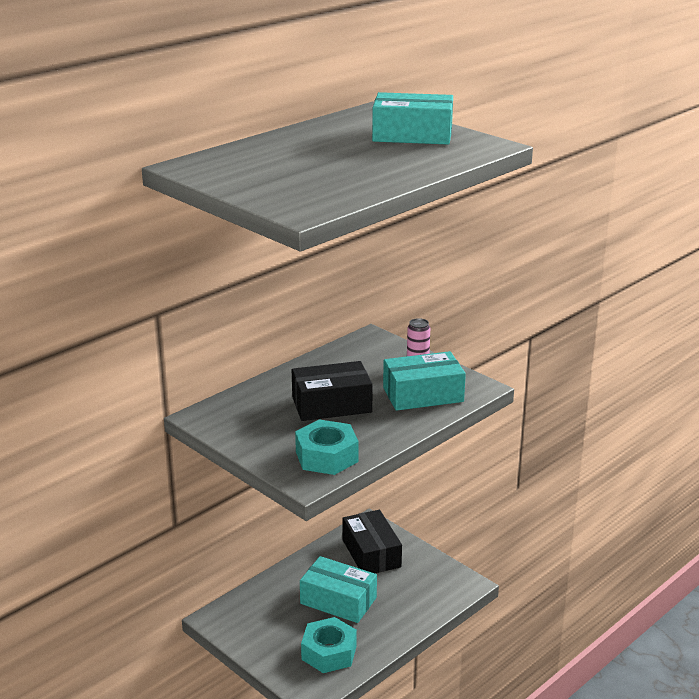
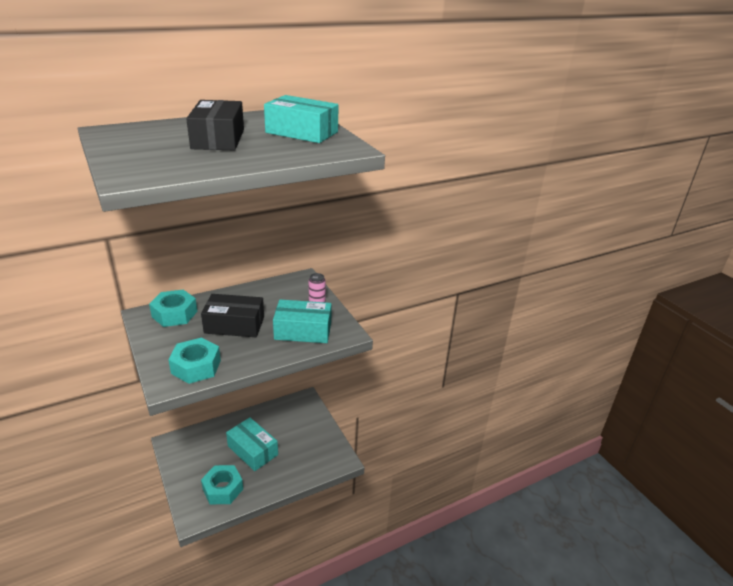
camera: 15 degrees right, 5 degrees up
black box [342,510,402,573] -> black box moved to [186,100,244,150]
none -> turquoise nut [149,290,197,327]

